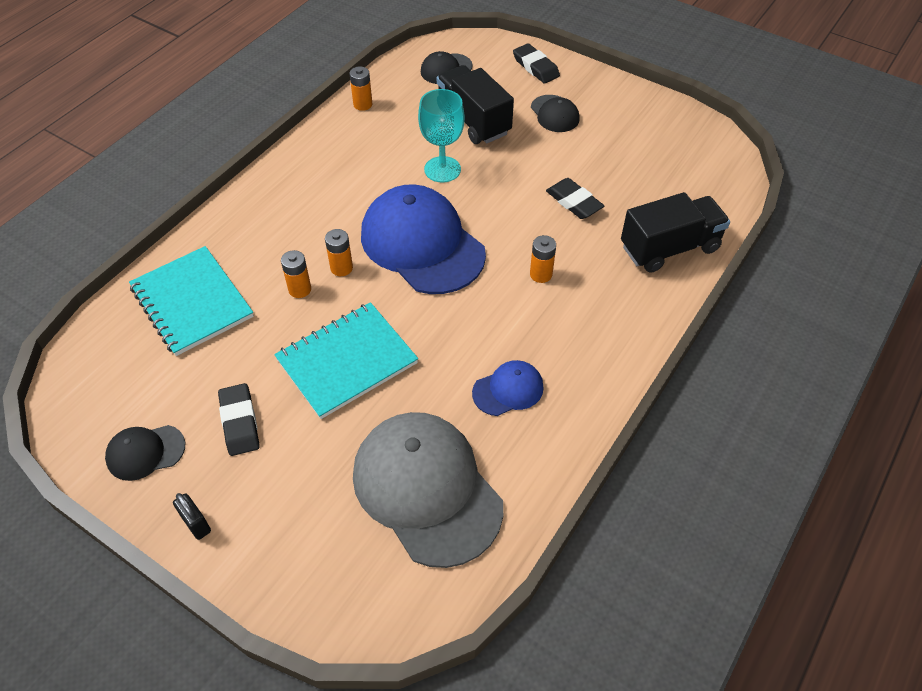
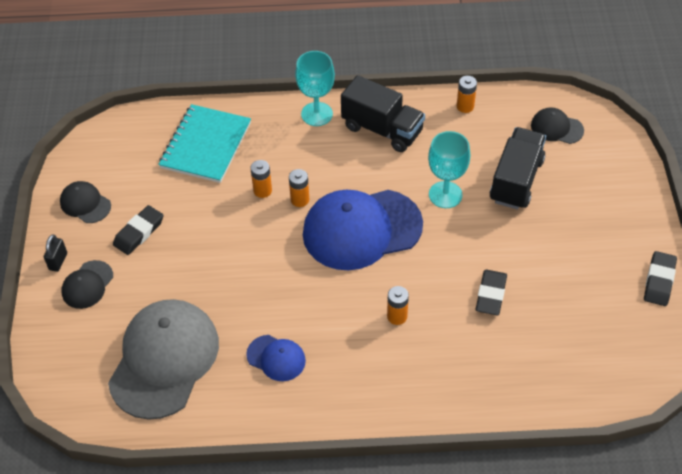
camera: 55 degrees right, 0 degrees up
turquoise notebook [274,302,418,419] -> none
blue cap [361,184,486,294] -> blue cap turned 120 degrees counterclockwise [303,190,423,270]
black eraser [513,43,560,84] -> black eraser moved to [644,251,677,306]
black cap [531,95,580,132] -> black cap moved to [61,260,113,309]
black truck [621,192,730,273] -> black truck moved to [341,75,425,152]
none -> turquoise goblet [295,51,335,126]

